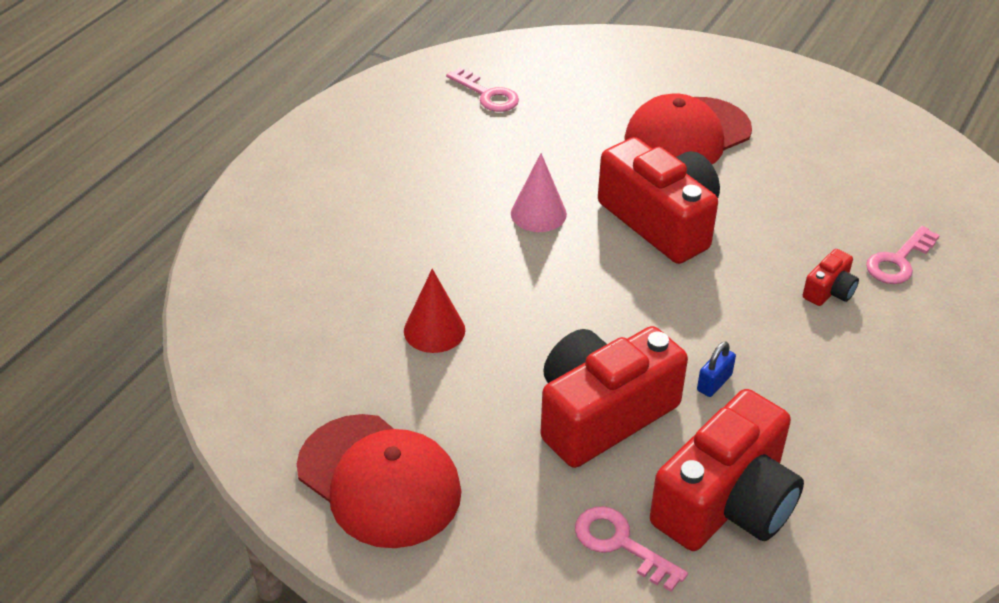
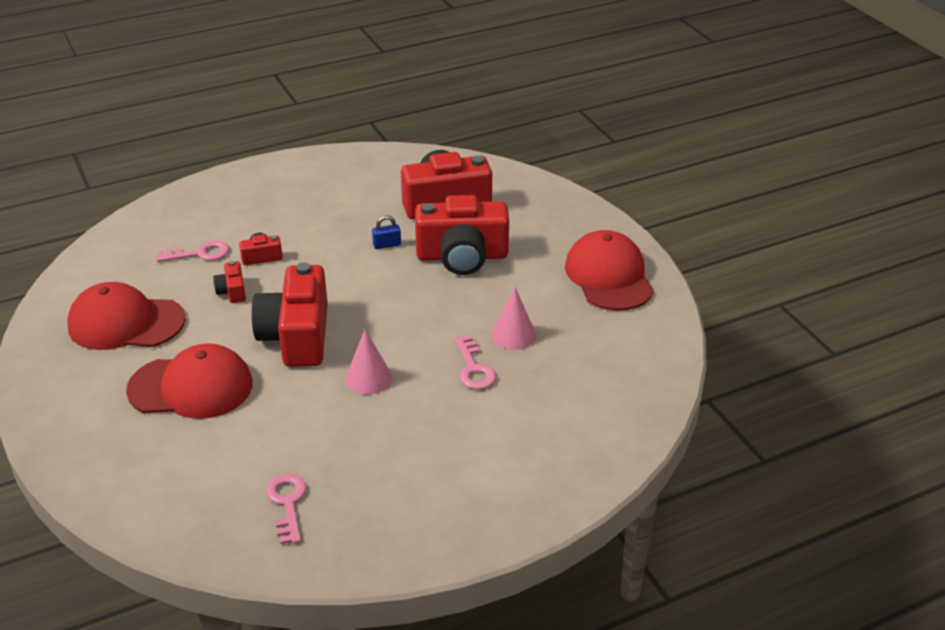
camera: 145 degrees left, 5 degrees down
red cone [404,269,465,353] -> pink cone [491,287,536,350]
pink key [575,506,688,592] -> pink key moved to [455,335,496,389]
none -> red cap [67,282,186,350]
none -> red camera [213,261,246,303]

